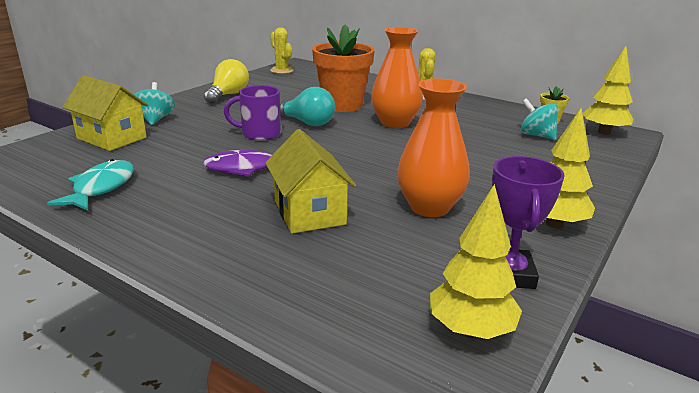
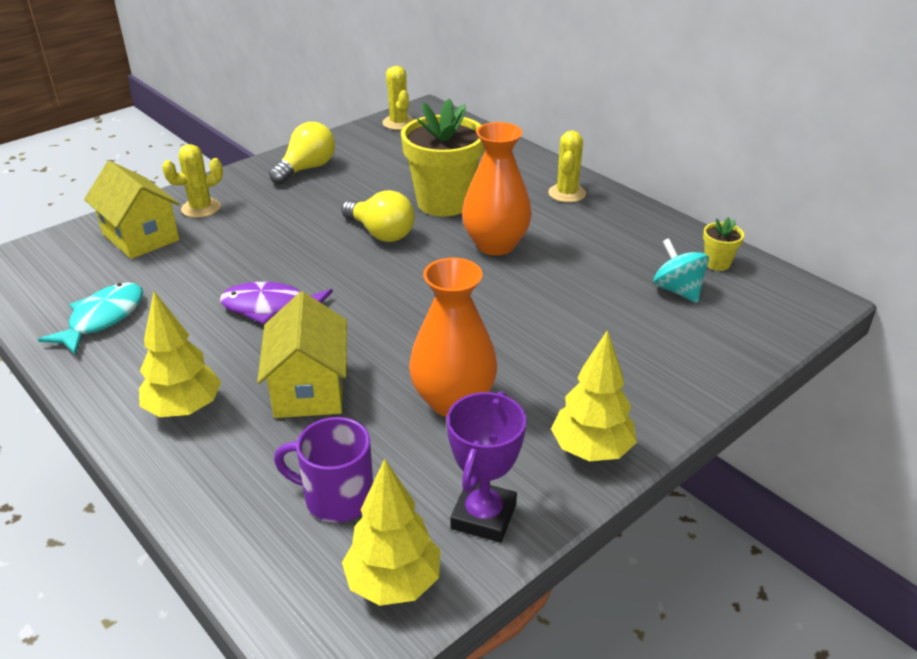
camera: 15 degrees right, 10 degrees up
turquoise spinning top [134,82,175,125] -> yellow cactus [162,144,223,218]
purple mug [224,85,281,140] -> purple mug moved to [274,417,373,523]
turquoise light bulb [280,87,335,126] -> yellow light bulb [341,190,415,242]
orange flower pot [312,24,375,112] -> yellow flower pot [401,98,484,217]
yellow tree [583,46,633,135] -> yellow tree moved to [139,292,221,417]

